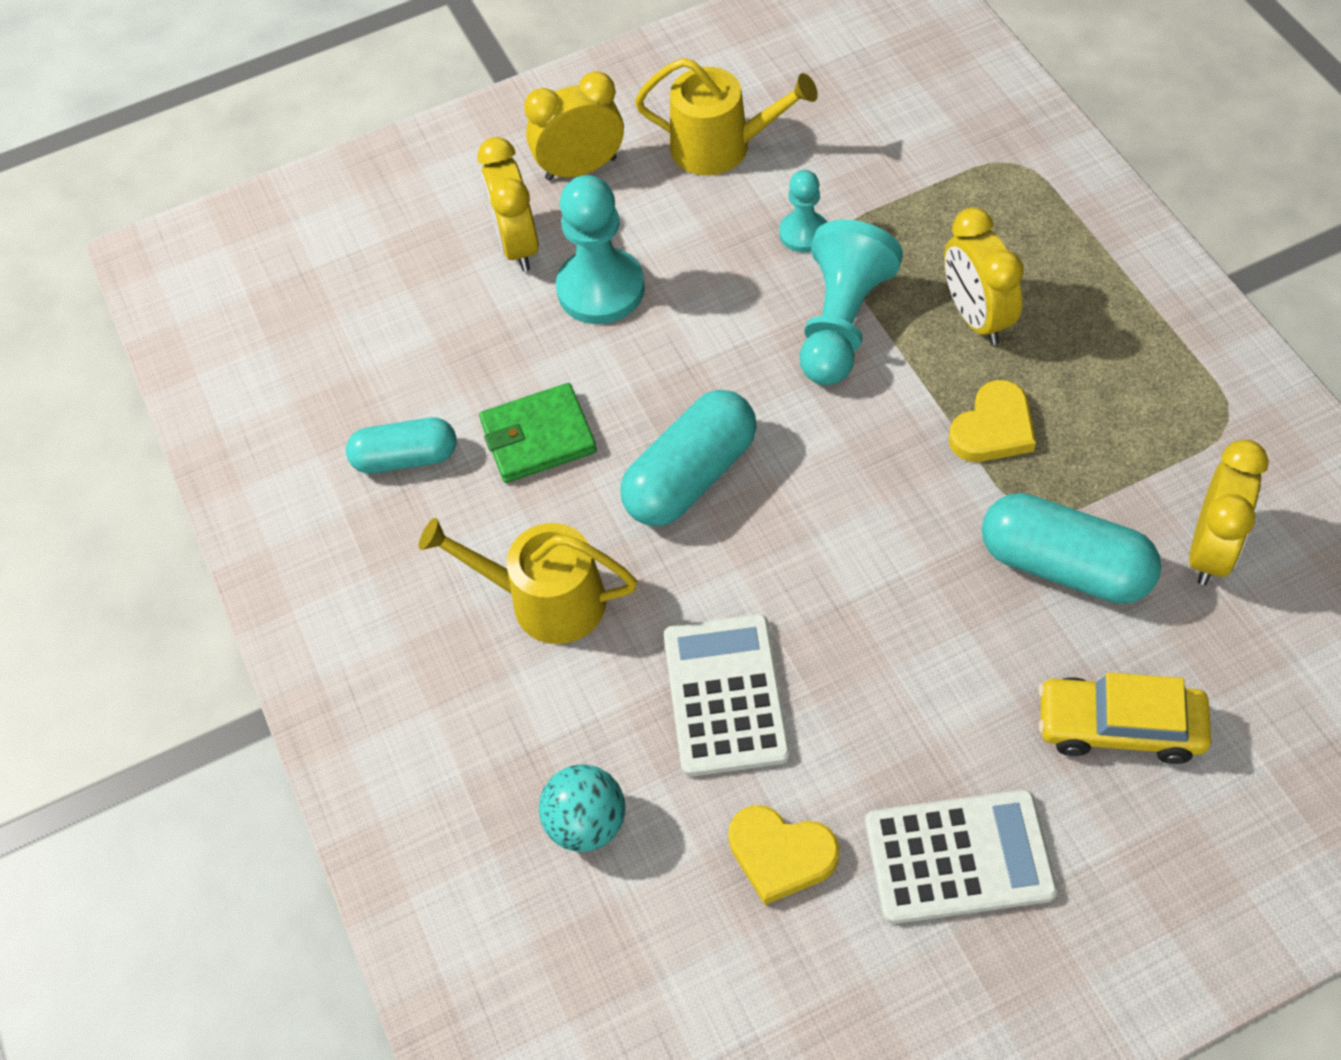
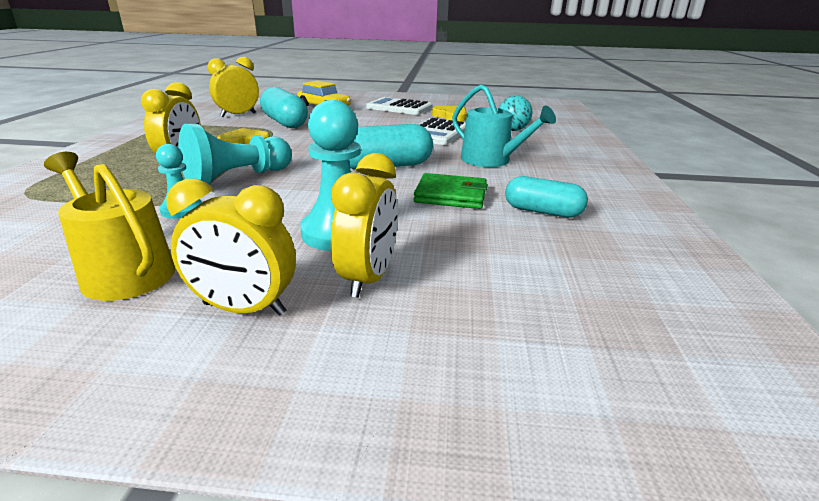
camera: 155 degrees left, 30 degrees down
yellow watering can [419,518,637,644] -> turquoise watering can [452,84,556,167]

